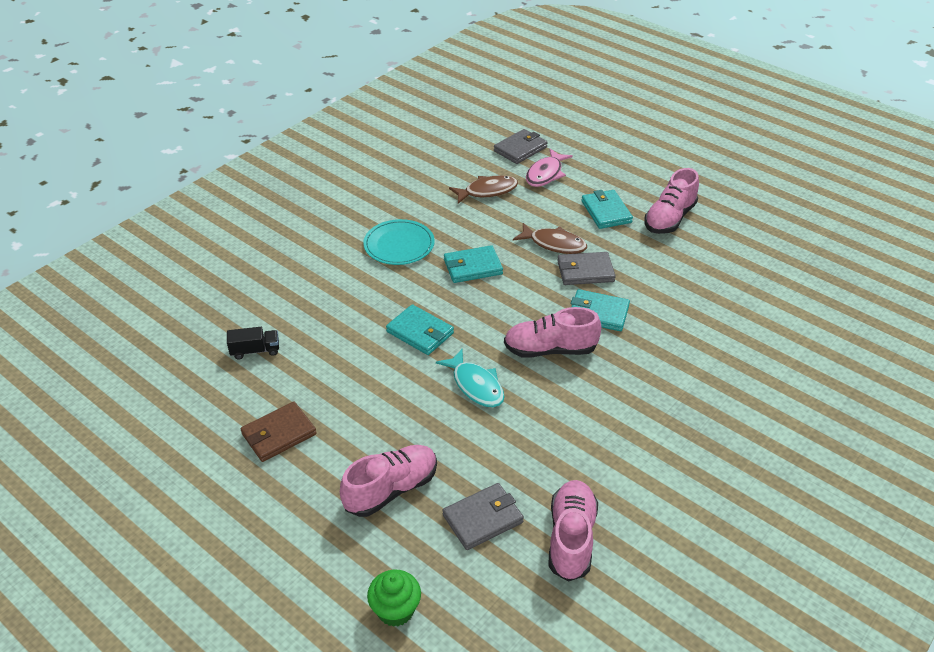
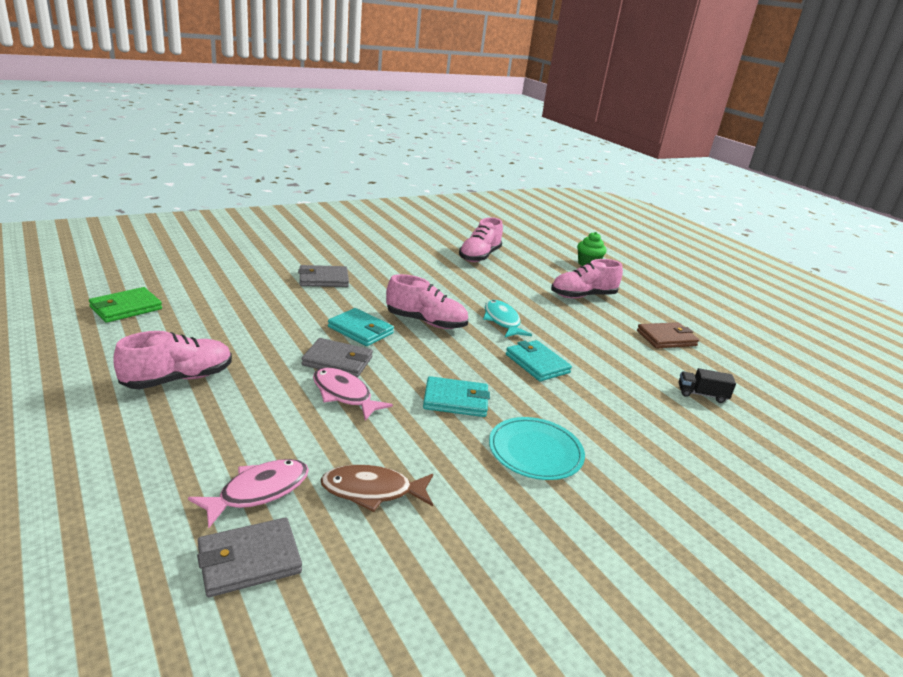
camera: 165 degrees left, 15 degrees down
grey wallet [442,483,524,550] -> grey wallet moved to [298,265,349,287]
brown fish [513,223,587,254] -> pink fish [313,367,393,420]
turquoise wallet [581,190,633,229] -> none
none -> green wallet [89,287,162,323]

